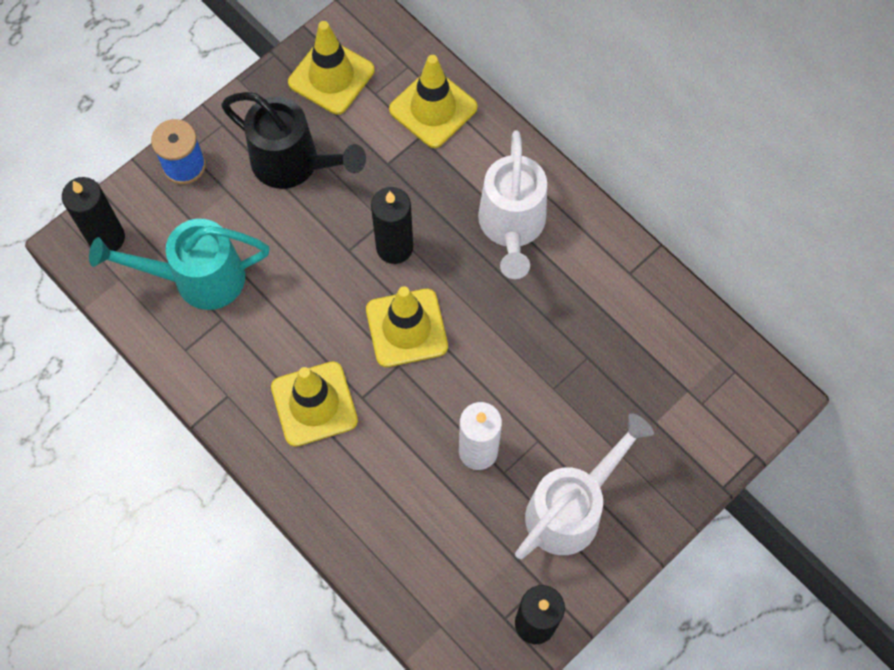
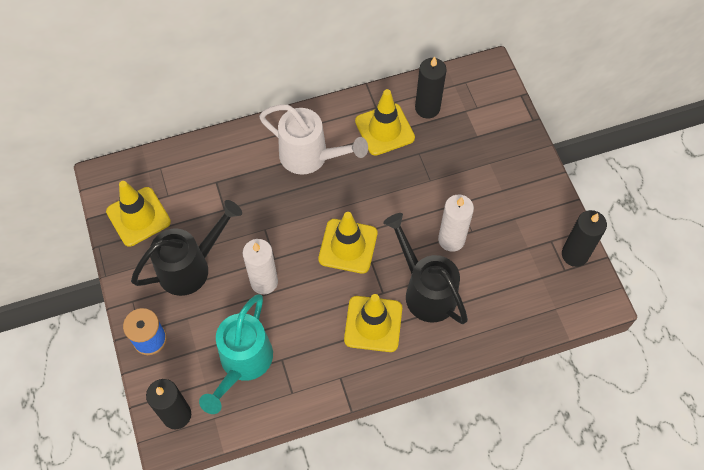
camera: 65 degrees left, 5 degrees down
black candle [371,187,413,264] -> black candle moved to [415,57,447,119]
yellow traffic cone [389,55,478,148] -> yellow traffic cone moved to [355,89,415,156]
white watering can [515,413,654,559] -> none
none -> white candle [243,239,278,294]
none -> black watering can [383,213,468,324]

